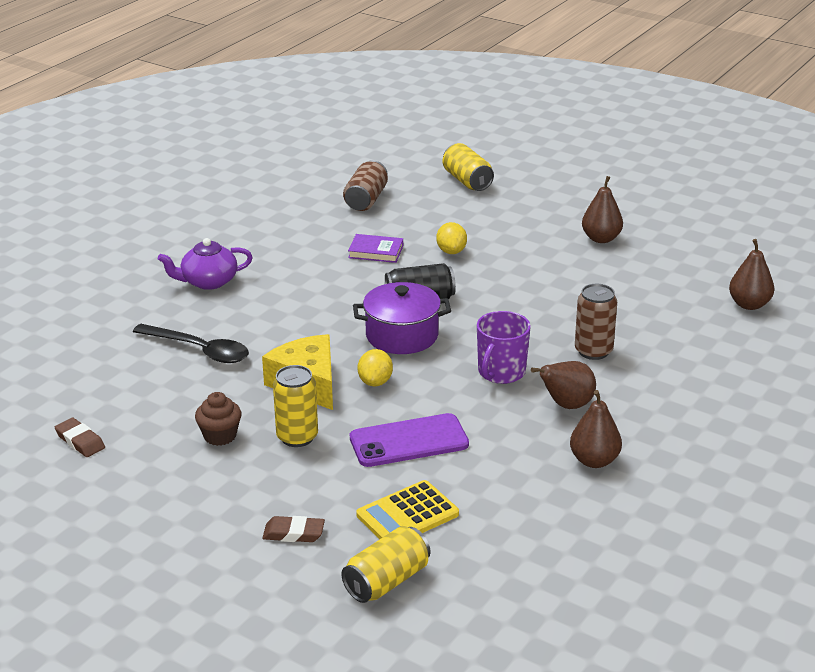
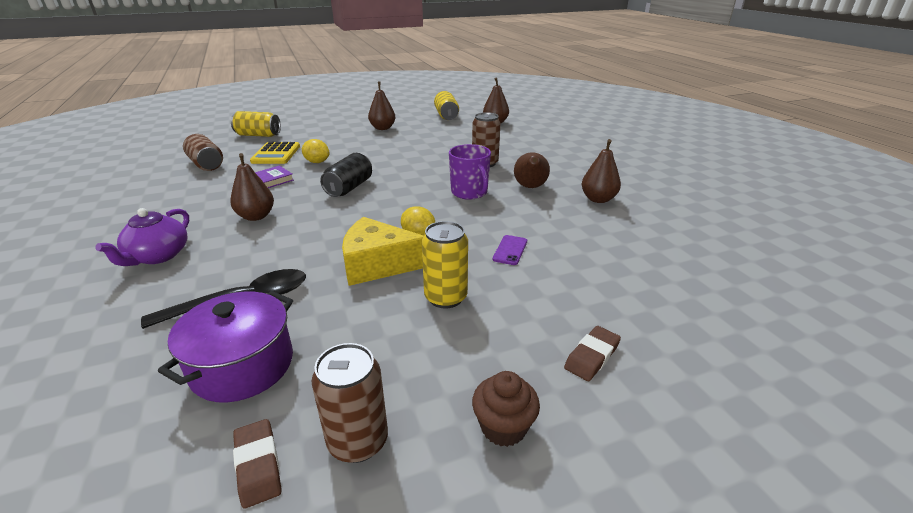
camera: 55 degrees left, 0 degrees up
brown eraser [55,418,105,457] -> brown eraser turned 75 degrees clockwise [233,419,281,508]
brown cupcake [195,392,242,446] -> brown cupcake moved to [472,371,540,447]
yellow can [341,526,430,603] -> yellow can moved to [434,91,459,120]
purple phone [350,413,469,467] -> purple phone [493,235,527,265], size x0.50
purple pot [353,282,451,354] -> purple pot moved to [158,291,293,402]
yellow calculator [356,480,459,539] -> yellow calculator moved to [250,142,300,164]
none -> brown pear [230,153,274,221]
none -> brown can [312,343,388,463]

